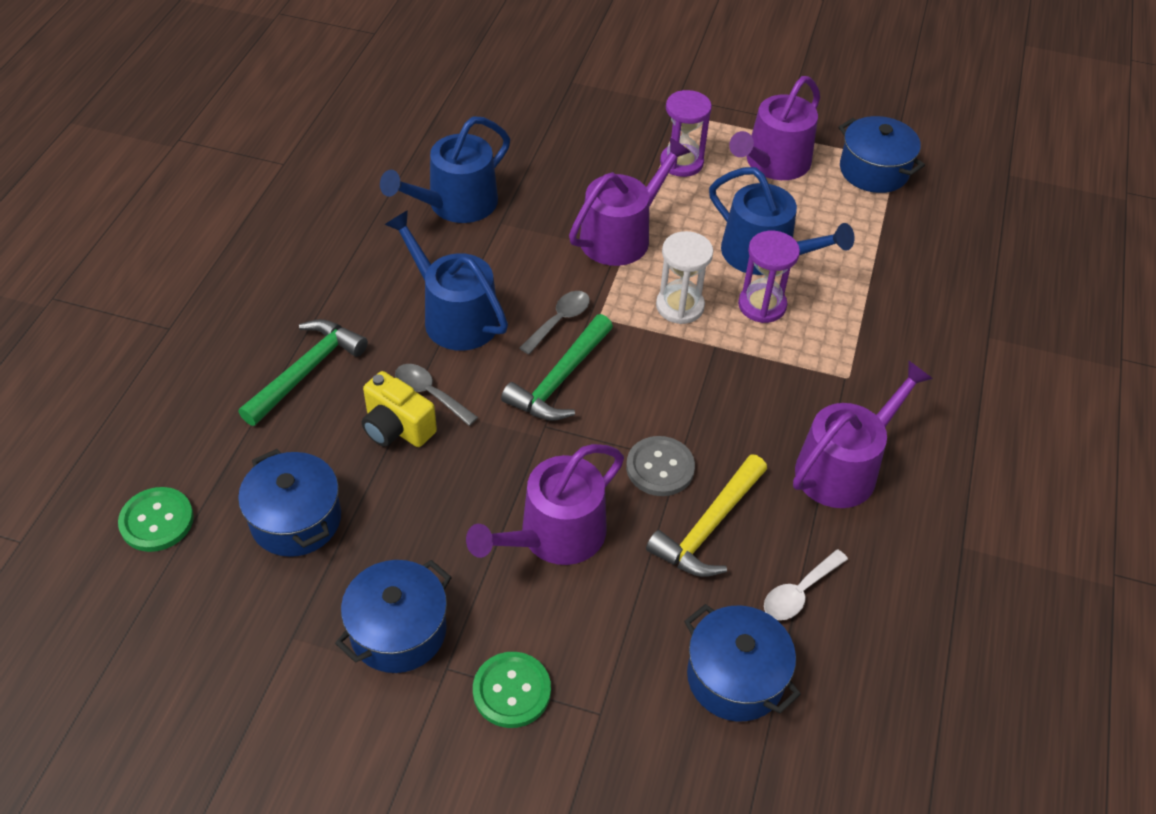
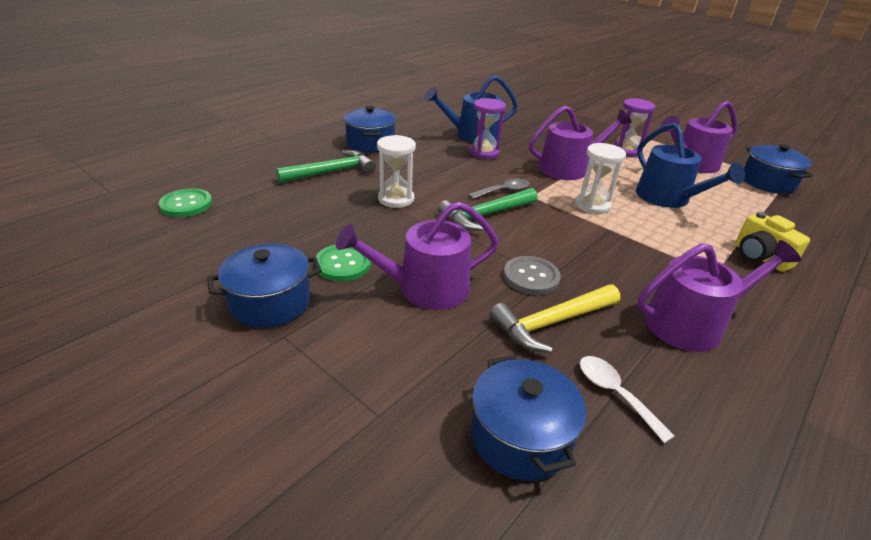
camera: 25 degrees right, 15 degrees down
blue pot [238,449,341,557] -> blue pot moved to [344,106,396,152]
yellow camera [362,371,437,447] -> yellow camera moved to [735,212,810,272]
blue watering can [384,210,508,351] -> none
grey spoon [395,364,478,426] -> white hourglass [377,135,416,208]
green button [473,652,551,728] -> green button moved to [315,245,371,282]
purple hourglass [738,231,800,323] -> purple hourglass moved to [469,98,506,159]
white spoon [764,549,848,620] -> white spoon turned 75 degrees clockwise [580,356,674,443]

